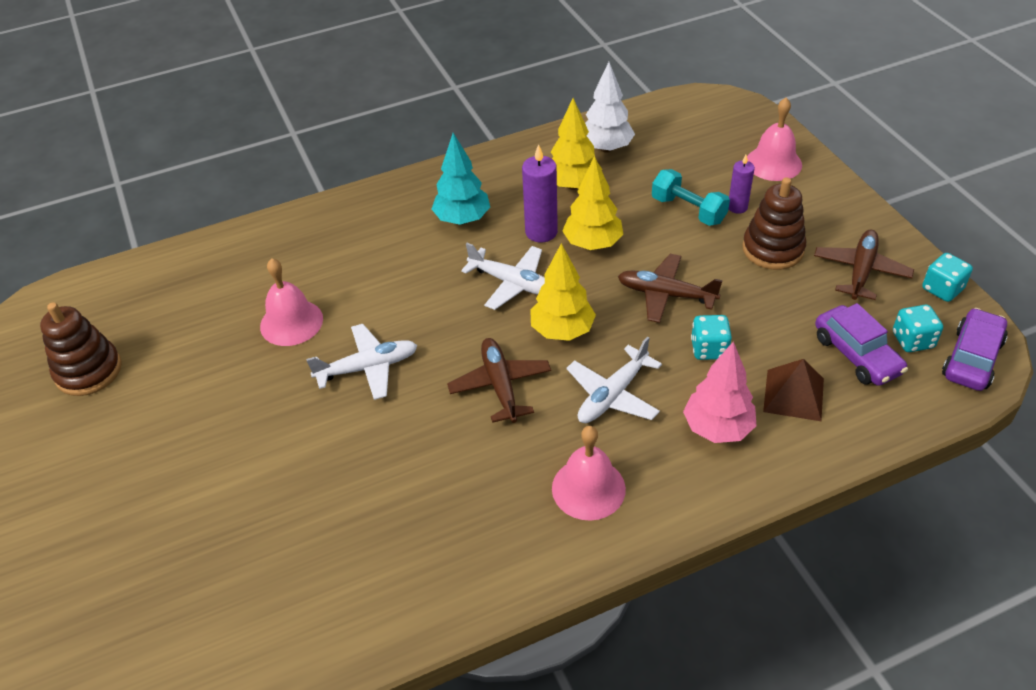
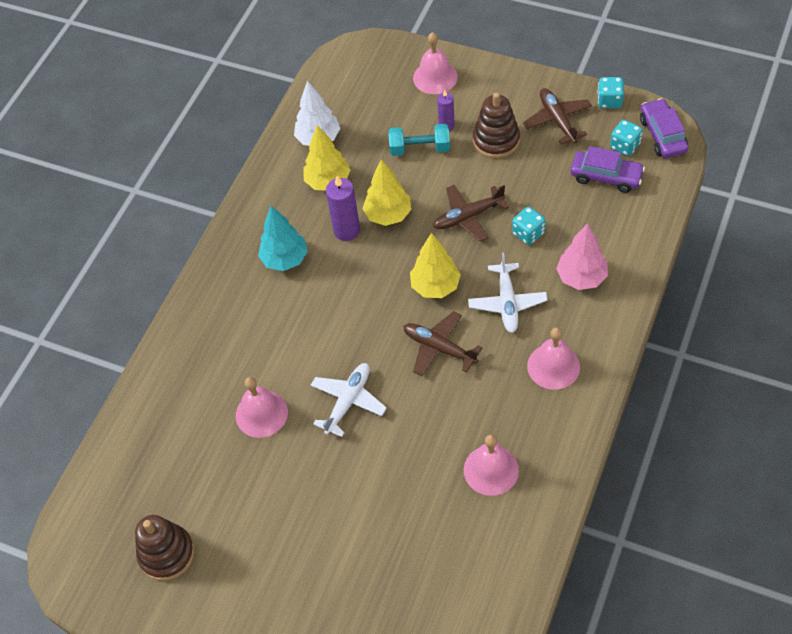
camera: 40 degrees left, 10 degrees up
white plane [461,243,545,310] -> none
brown pyramid [763,359,824,421] -> none
none -> pink bell [464,434,519,496]

